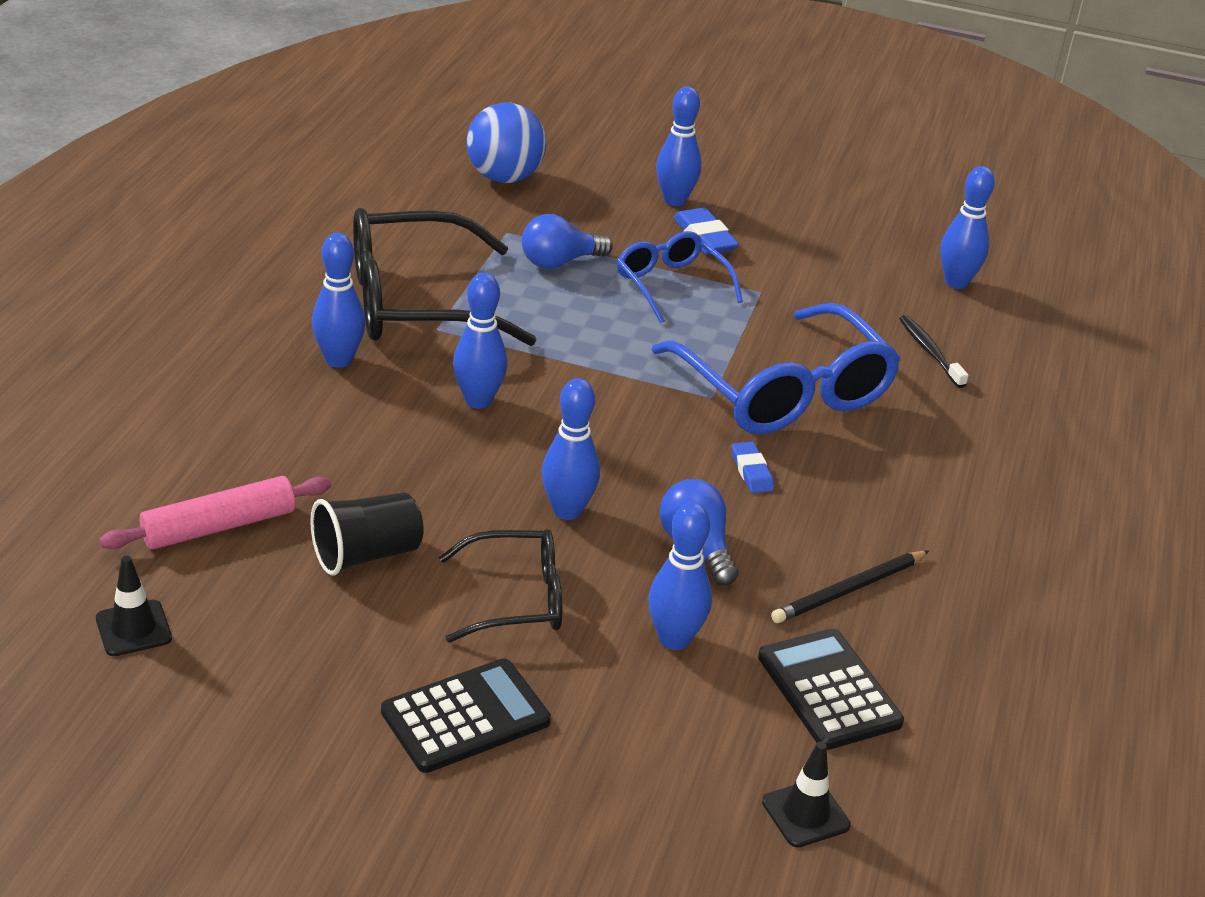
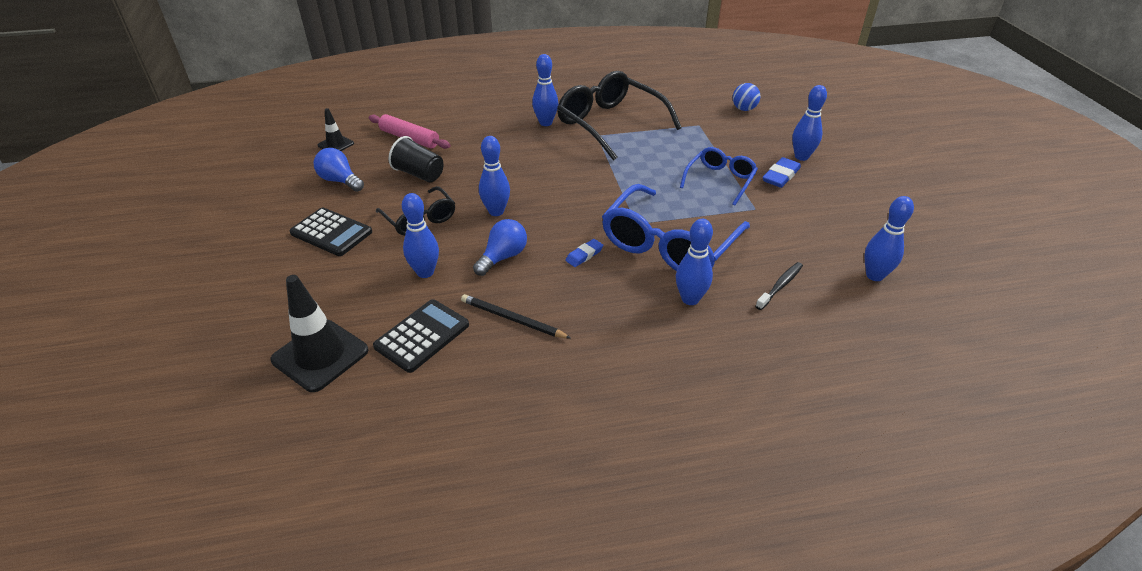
camera: 65 degrees right, 5 degrees up
blue bowling pin [453,273,507,409] -> blue bowling pin moved to [676,219,713,305]
blue ball [466,102,546,183] -> blue ball [733,83,761,111], size x0.61
blue light bulb [522,214,613,269] -> blue light bulb moved to [314,148,364,192]
black traffic cone [762,741,851,848] -> black traffic cone [271,275,369,392], size x1.85

